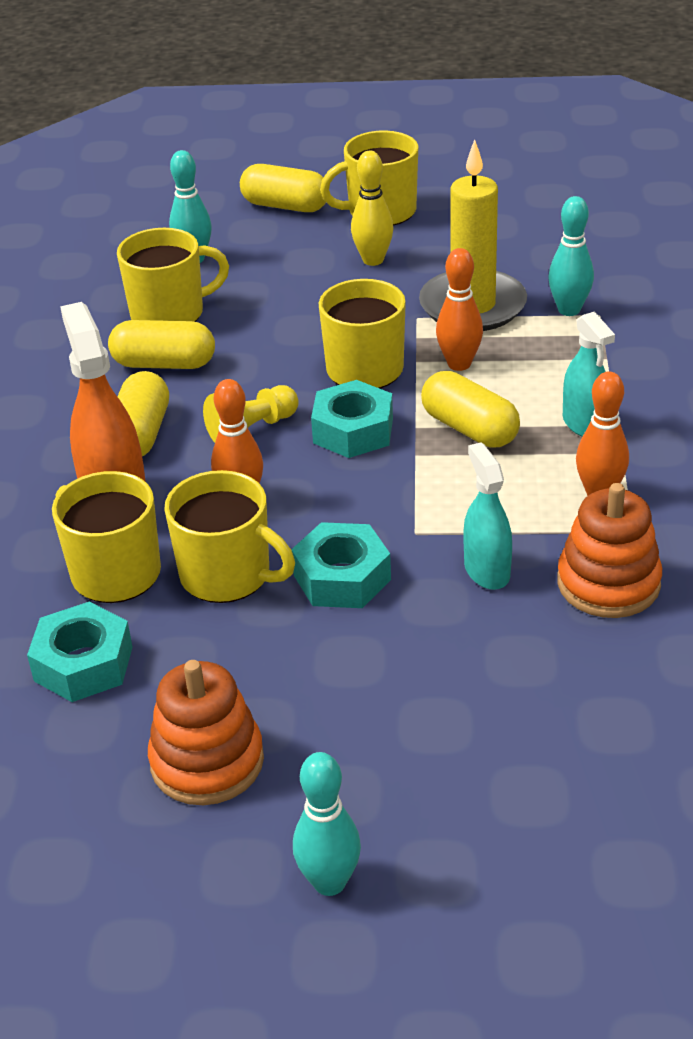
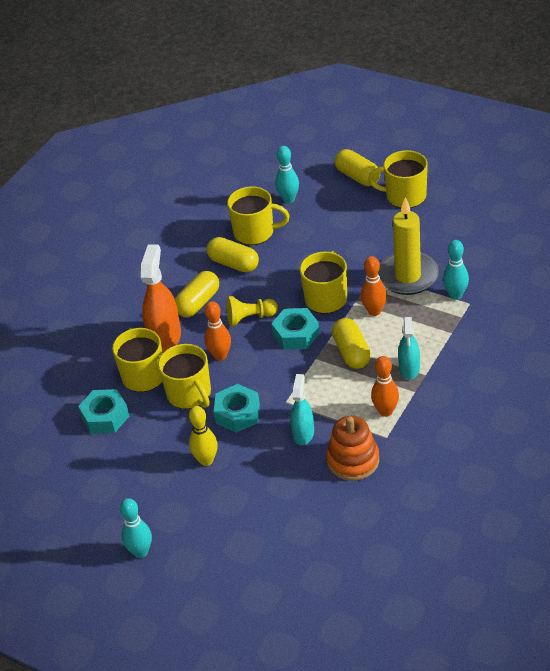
camera: 30 degrees right, 5 degrees up
orange stacking toy [148,660,264,805] -> none
yellow bowling pin [351,151,393,266] -> yellow bowling pin moved to [189,406,218,466]

